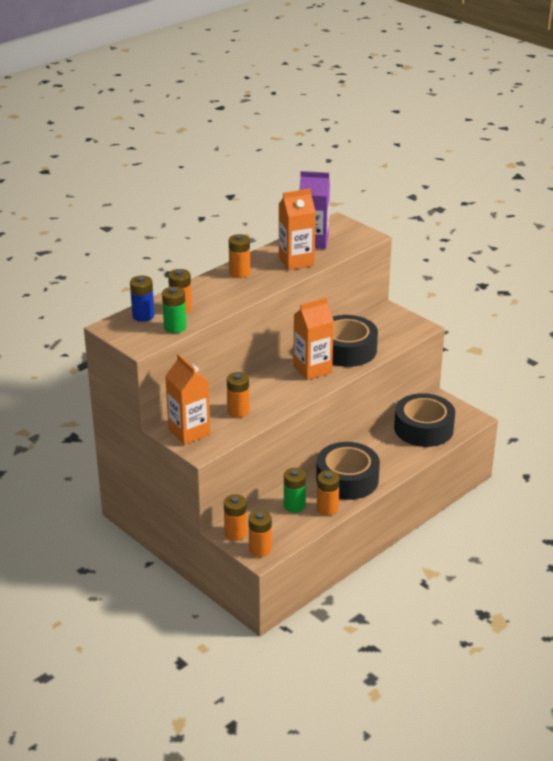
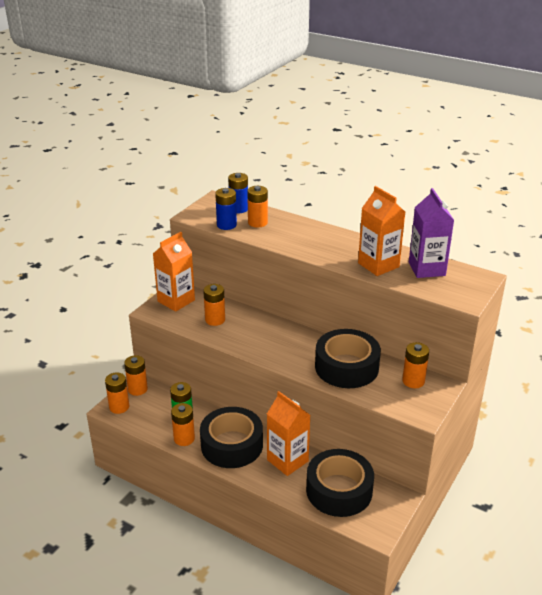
camera: 75 degrees right, 0 degrees up
green battery [162,287,186,333] -> blue battery [215,188,237,230]
orange battery [229,234,250,278] -> orange battery moved to [402,342,429,388]
orange carton [293,298,334,380] -> orange carton moved to [267,391,310,476]

